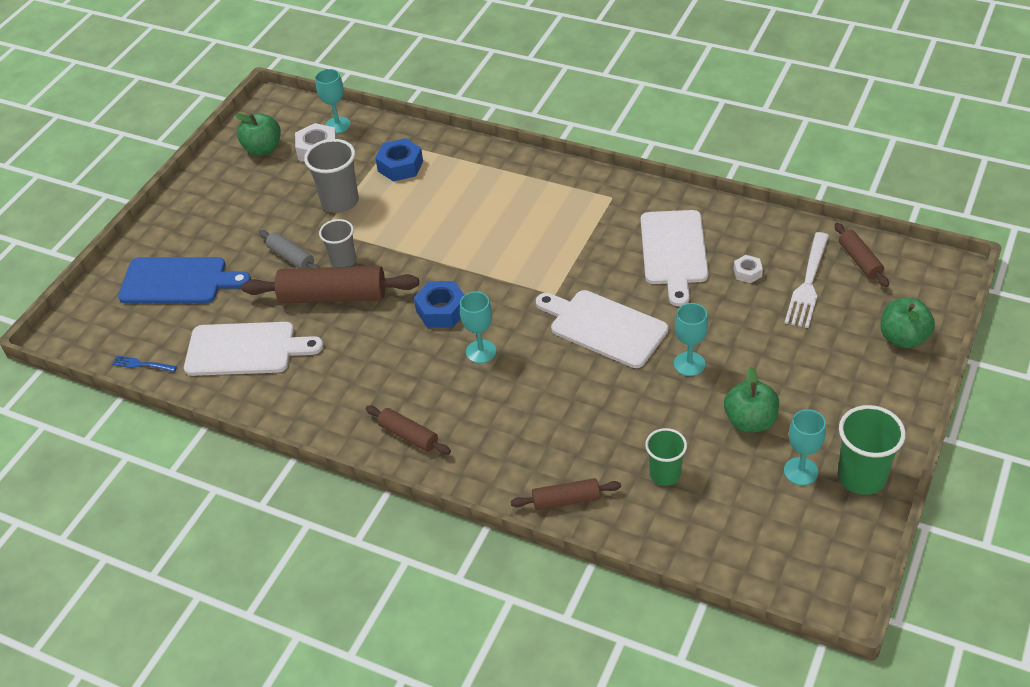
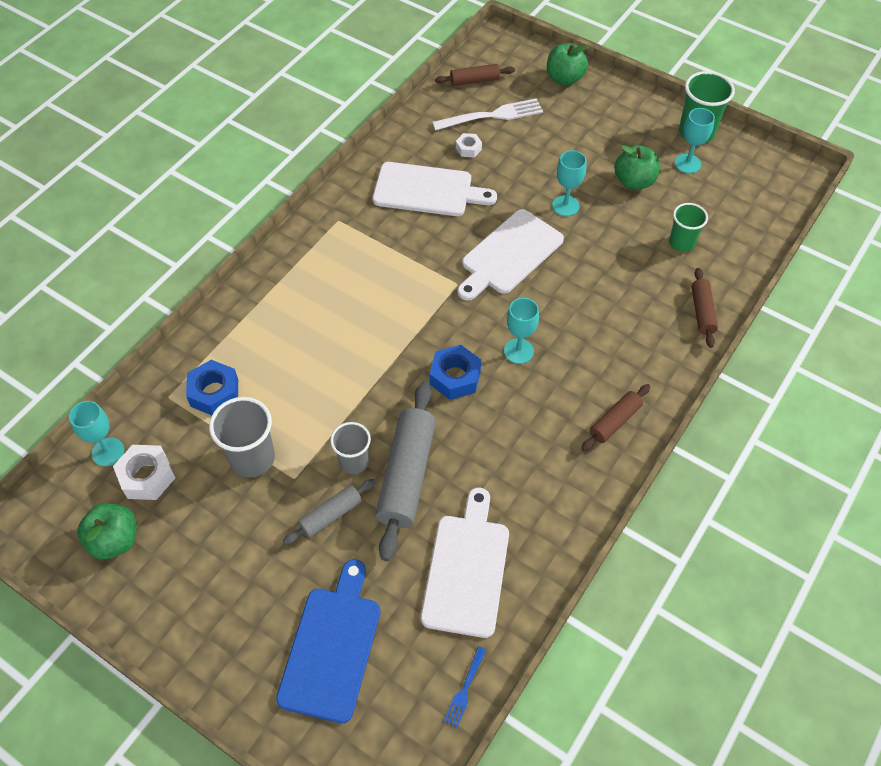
camera: 85 degrees left, 10 degrees up
brown rolling pin [242,266,419,303] -> grey rolling pin [375,382,436,561]
white fork [785,232,829,328] -> white fork turned 45 degrees counterclockwise [432,98,543,131]

